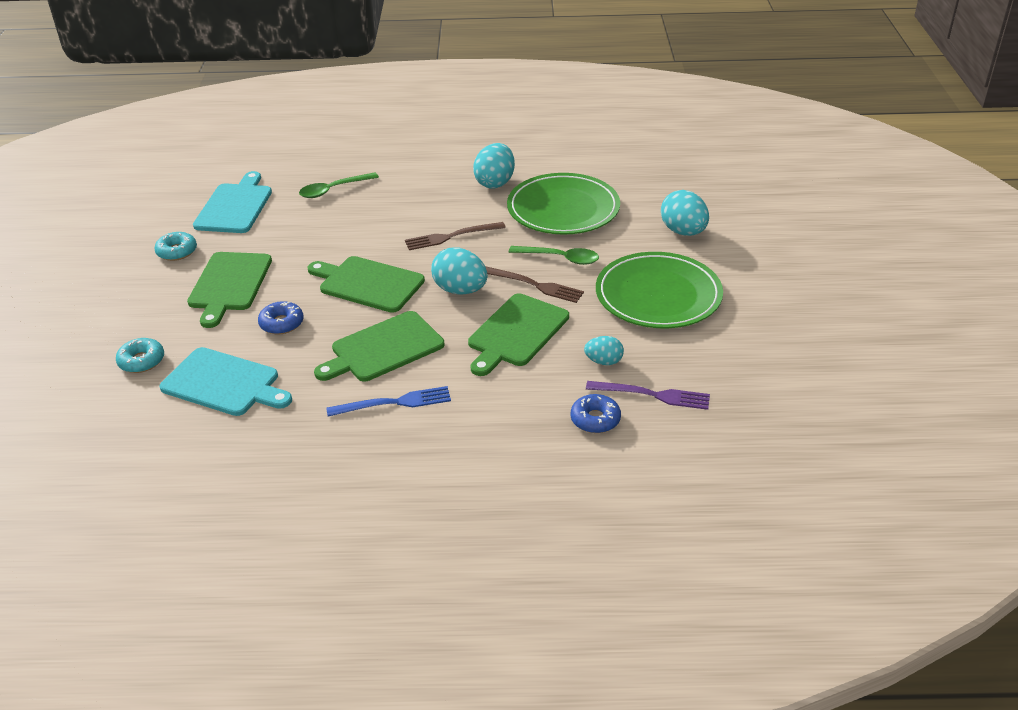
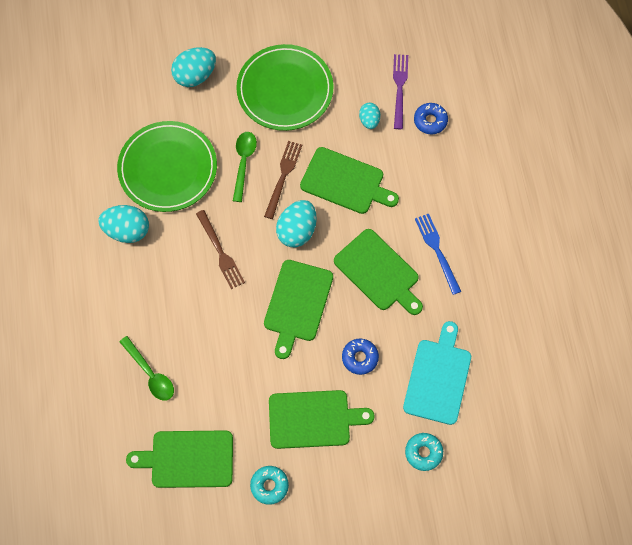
camera: 100 degrees left, 30 degrees up
turquoise cutting board [193,171,272,233] -> green cutting board [126,430,233,488]

